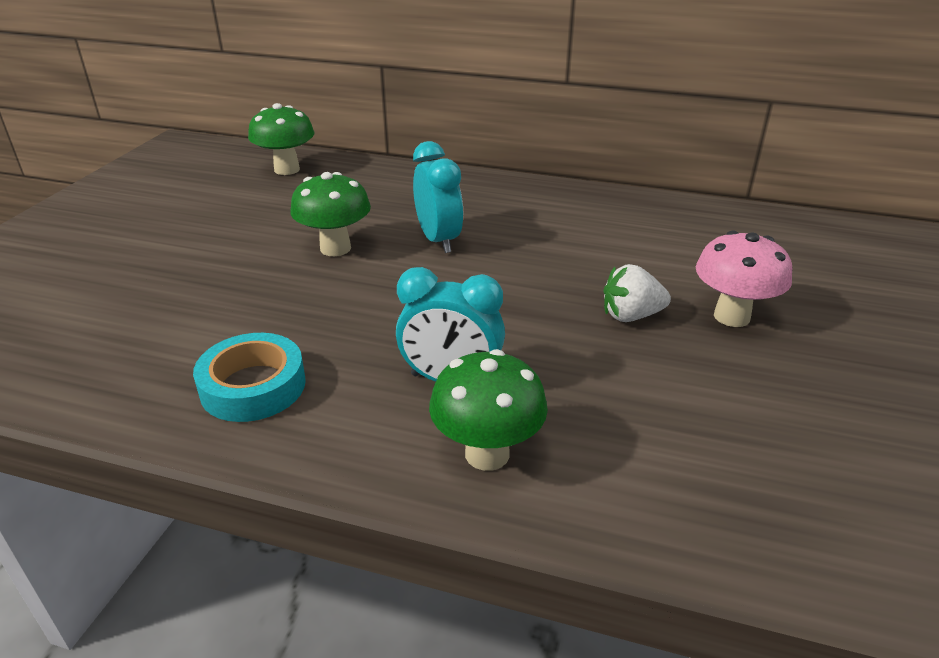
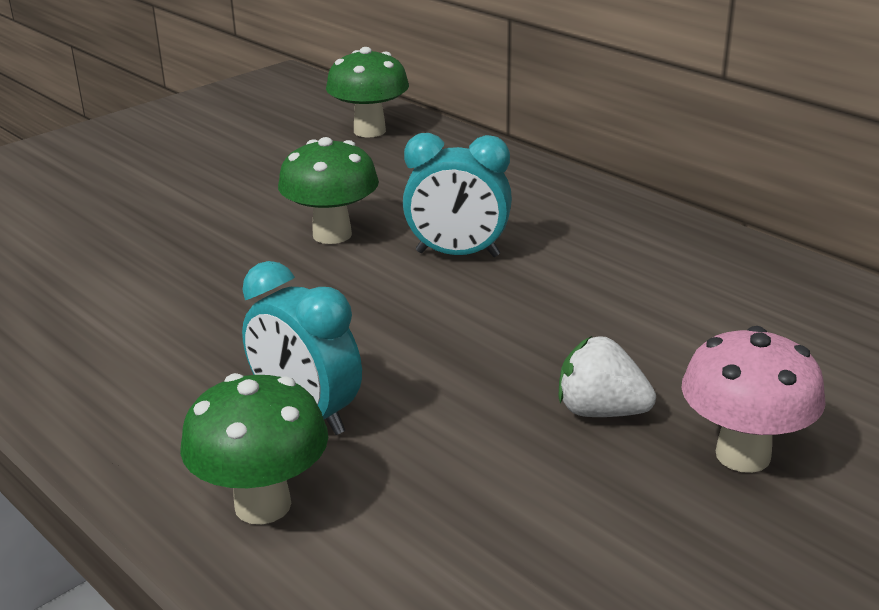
camera: 30 degrees right, 5 degrees down
turquoise tape [193,333,306,422] -> none
turquoise clock [413,141,463,253] -> turquoise clock turned 90 degrees clockwise [403,133,512,257]

